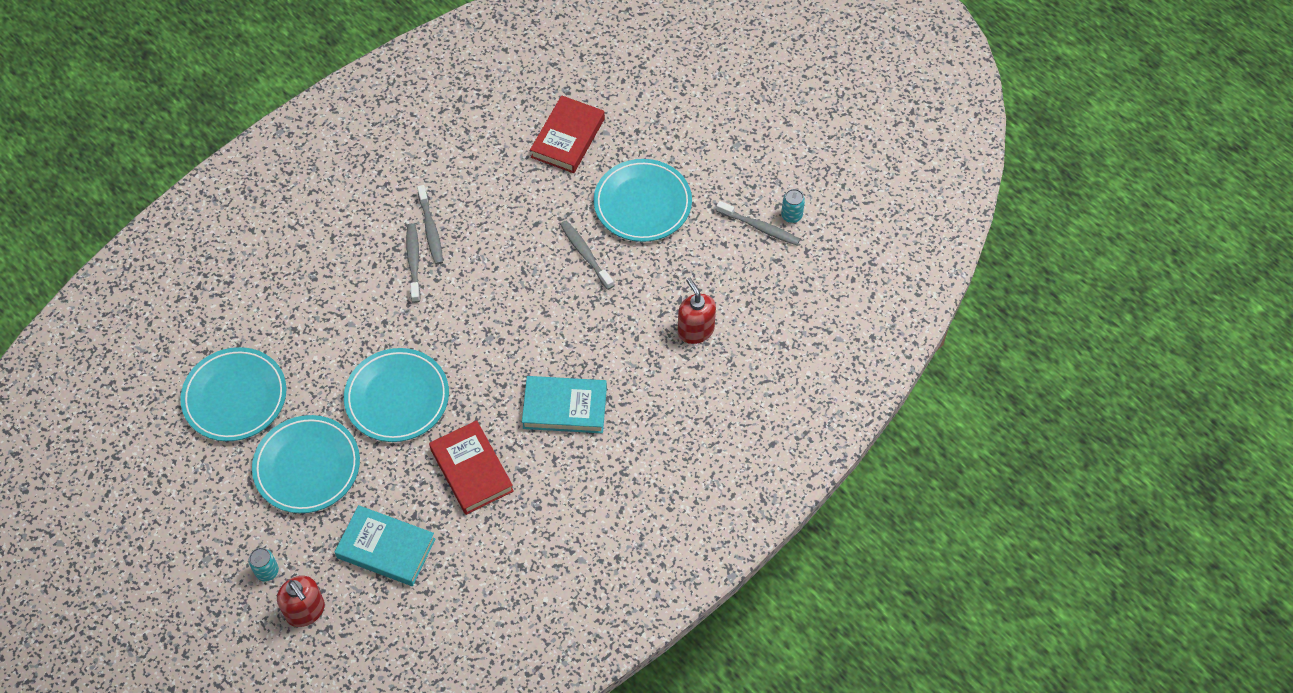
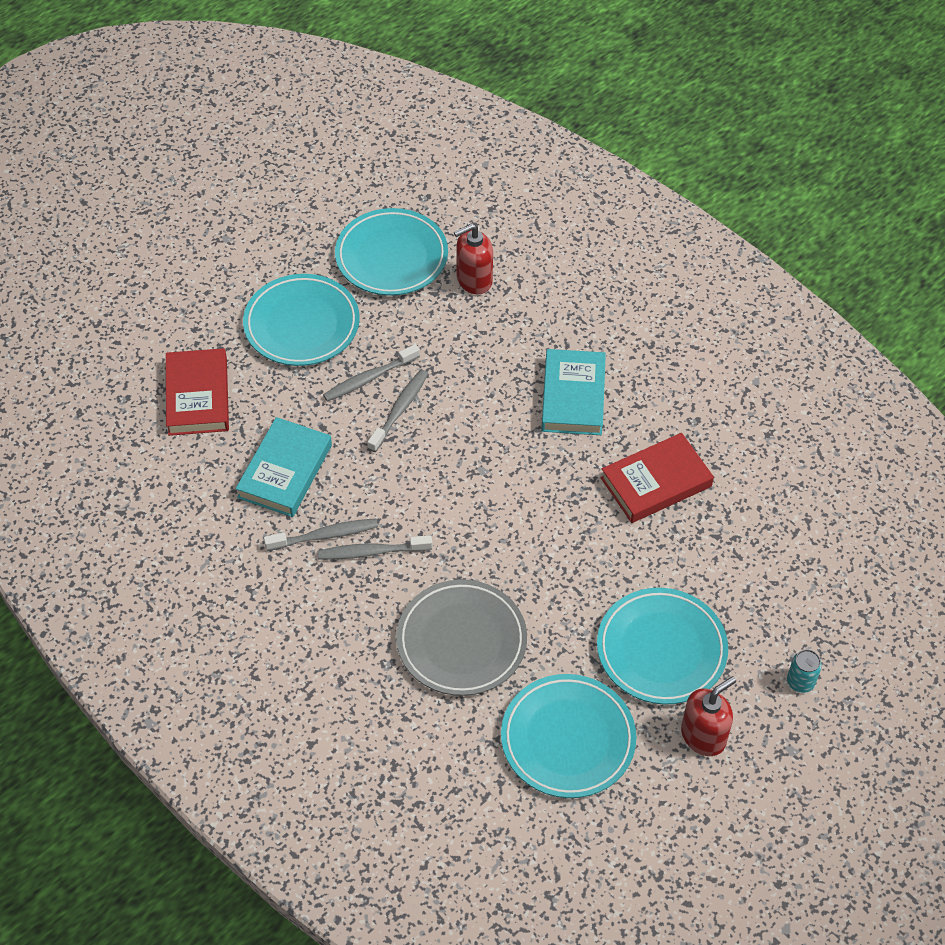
camera: 90 degrees left, 5 degrees down
red soap dispenser [277,576,325,627] -> red soap dispenser moved to [681,676,736,756]
turquoise book [335,505,435,586] -> turquoise book moved to [236,417,332,517]
turquoise plate [344,348,449,442] -> turquoise plate moved to [335,208,448,296]
red book [530,95,605,173] -> red book turned 60 degrees clockwise [166,348,229,436]
grey toothbrush [716,201,800,245] -> grey toothbrush moved to [368,369,428,452]
turquoise can [781,189,805,223] -> none
none -> grey plate [396,579,527,696]

